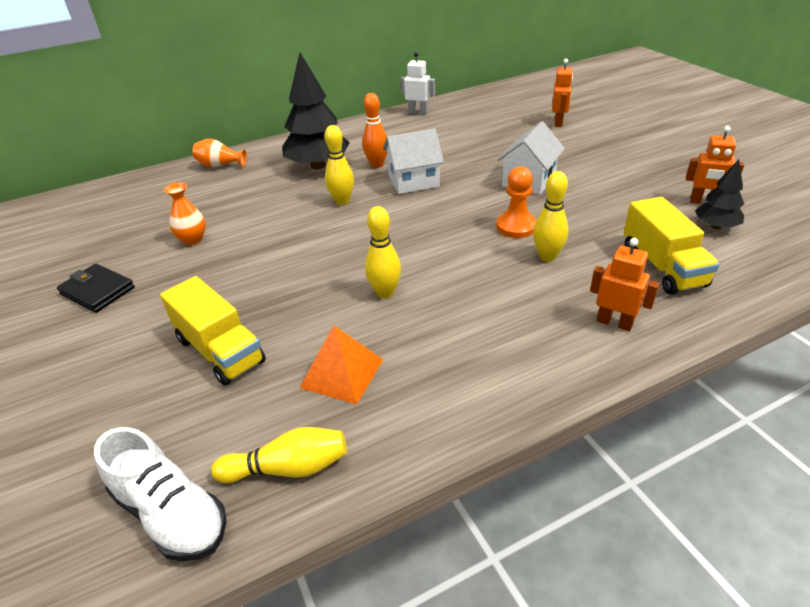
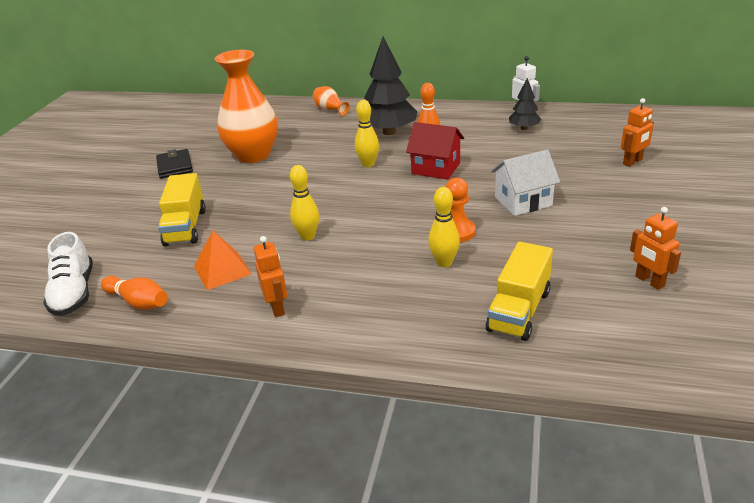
camera: 40 degrees right, 5 degrees down
orange vase [164,183,206,245] -> orange vase [215,50,278,163], size x2.27
yellow bowling pin [211,427,347,483] -> orange bowling pin [101,276,168,310]
white house [383,129,444,194] -> red house [406,122,464,180]
orange robot [590,238,659,332] -> orange robot moved to [254,236,287,317]
black tree [695,159,744,229] -> black tree moved to [509,78,541,130]

